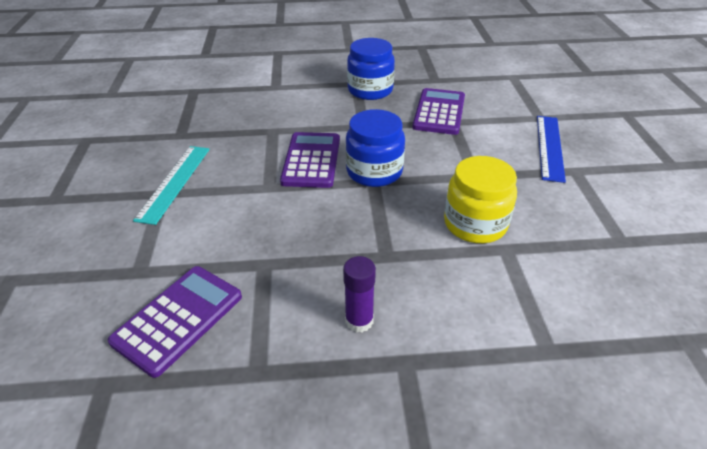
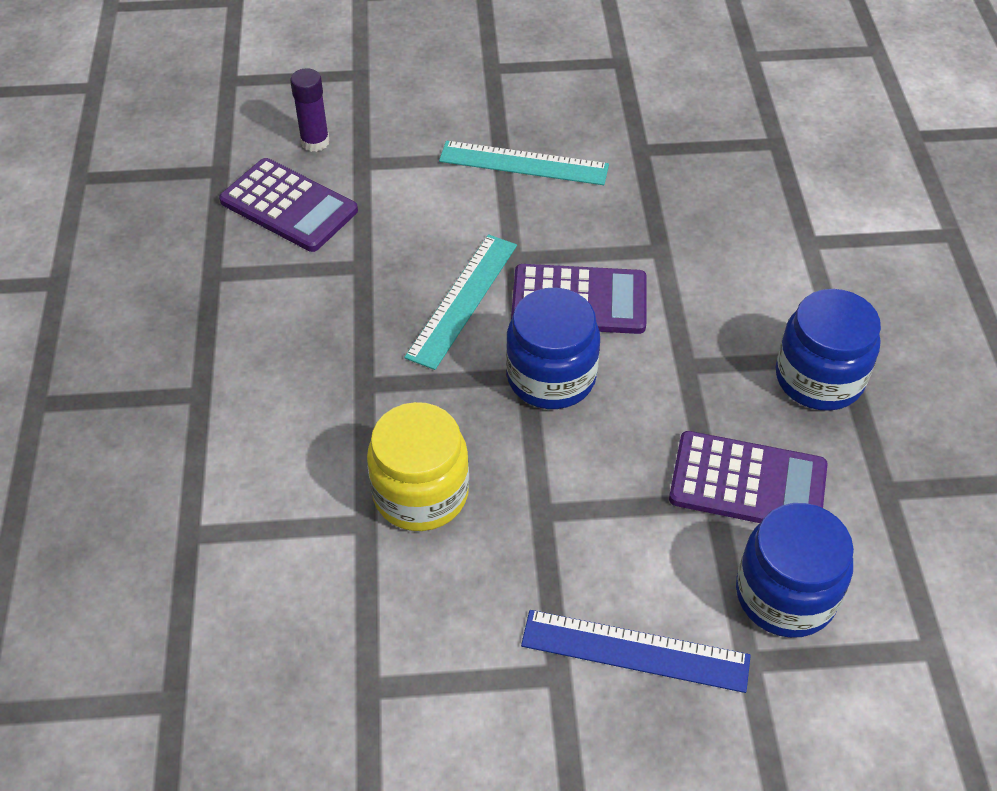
camera: 90 degrees right, 10 degrees up
purple glue stick [343,256,376,333] -> purple glue stick moved to [290,68,330,152]
none -> turquoise ruler [404,234,517,370]
none -> blue jar [736,503,854,638]

